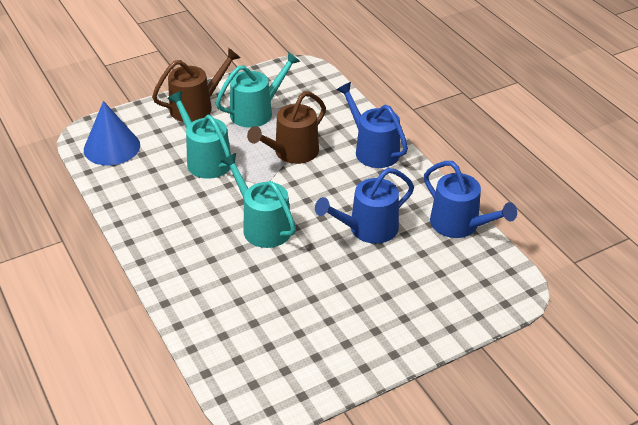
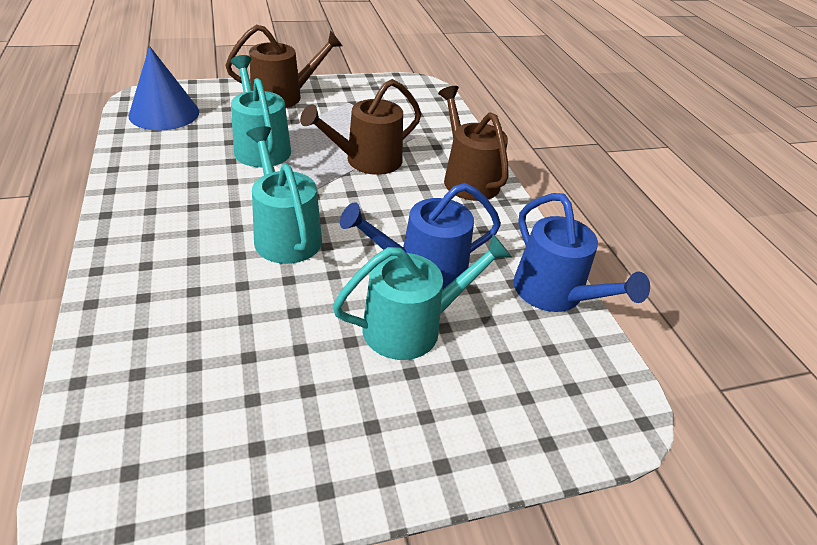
camera: 10 degrees right, 0 degrees up
turquoise watering can [216,52,301,128] -> turquoise watering can moved to [333,234,512,360]
blue watering can [337,82,408,168] -> brown watering can [438,86,509,201]

